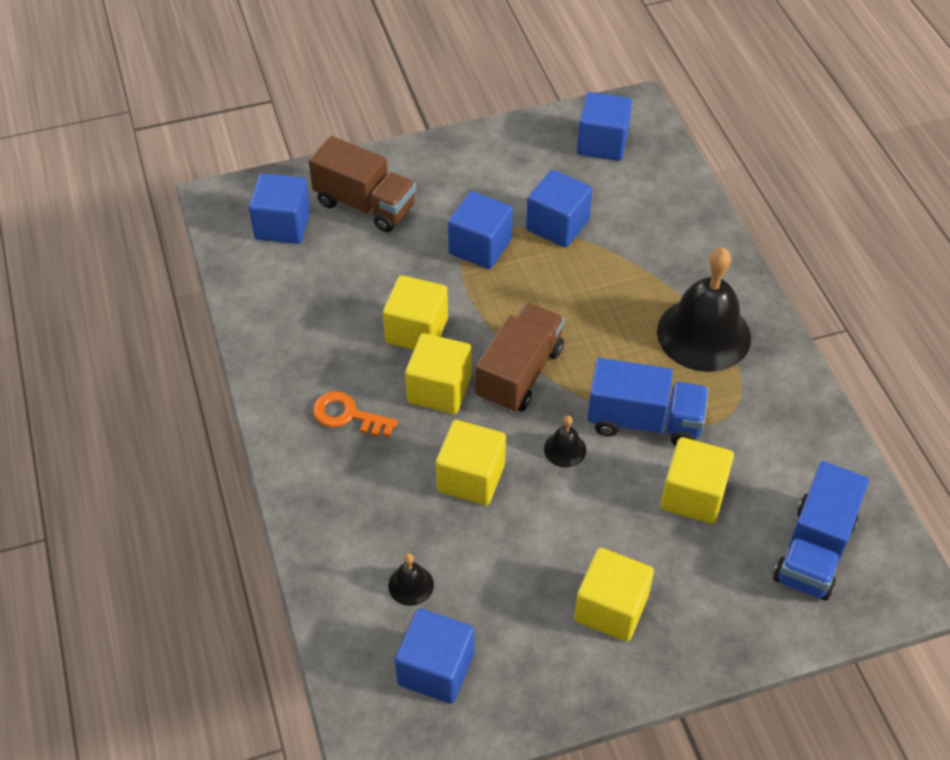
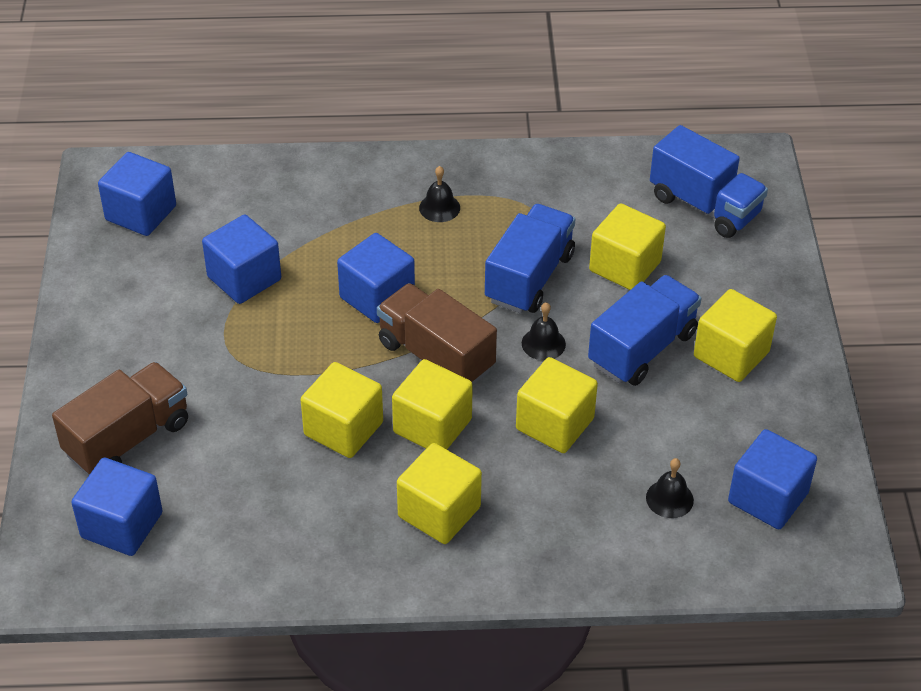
camera: 75 degrees left, 5 degrees down
orange key [313,391,398,437] -> yellow cube [397,443,482,544]
blue cube [448,191,513,269] -> blue cube moved to [337,233,415,323]
black bell [657,247,751,372] -> black bell [419,166,460,222], size x0.43
none -> blue truck [588,275,702,386]

